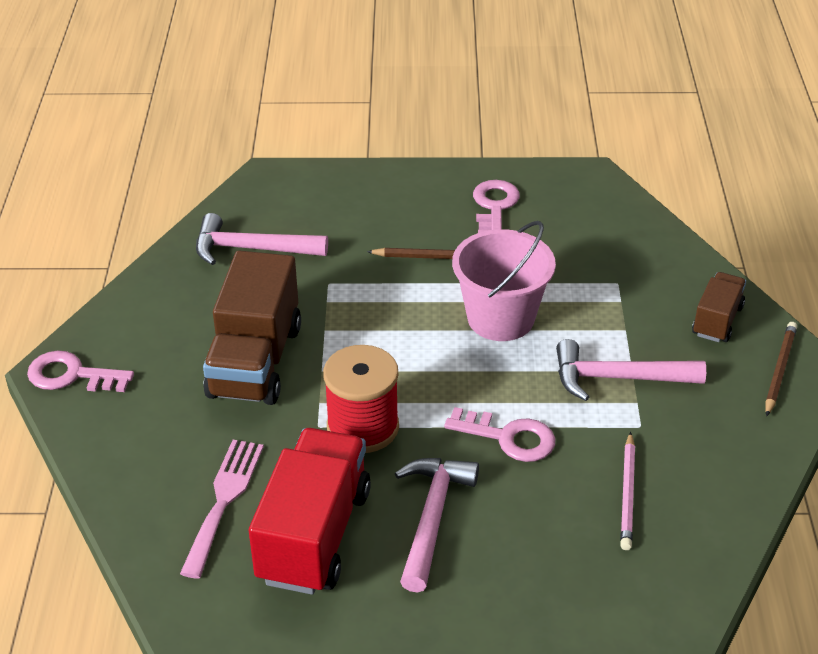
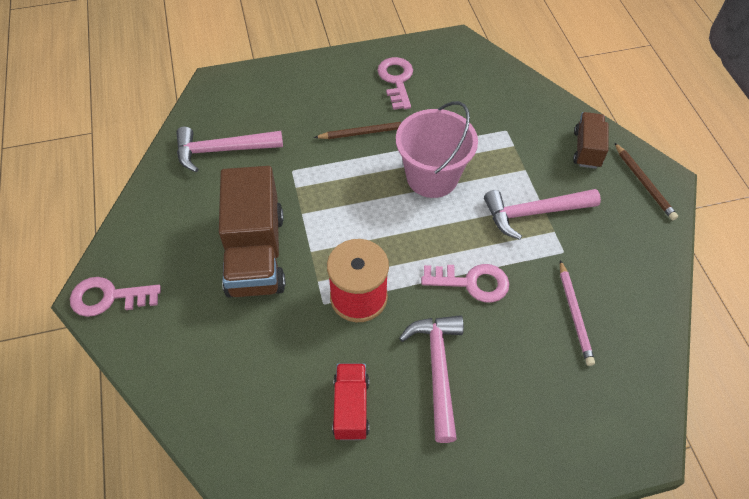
camera: 15 degrees left, 15 degrees up
pink fork [180,440,264,579] -> none
red truck [249,428,371,595] -> red truck [332,364,369,440], size x0.54
brown pencil [765,322,797,417] -> brown pencil turned 150 degrees clockwise [614,142,678,220]

